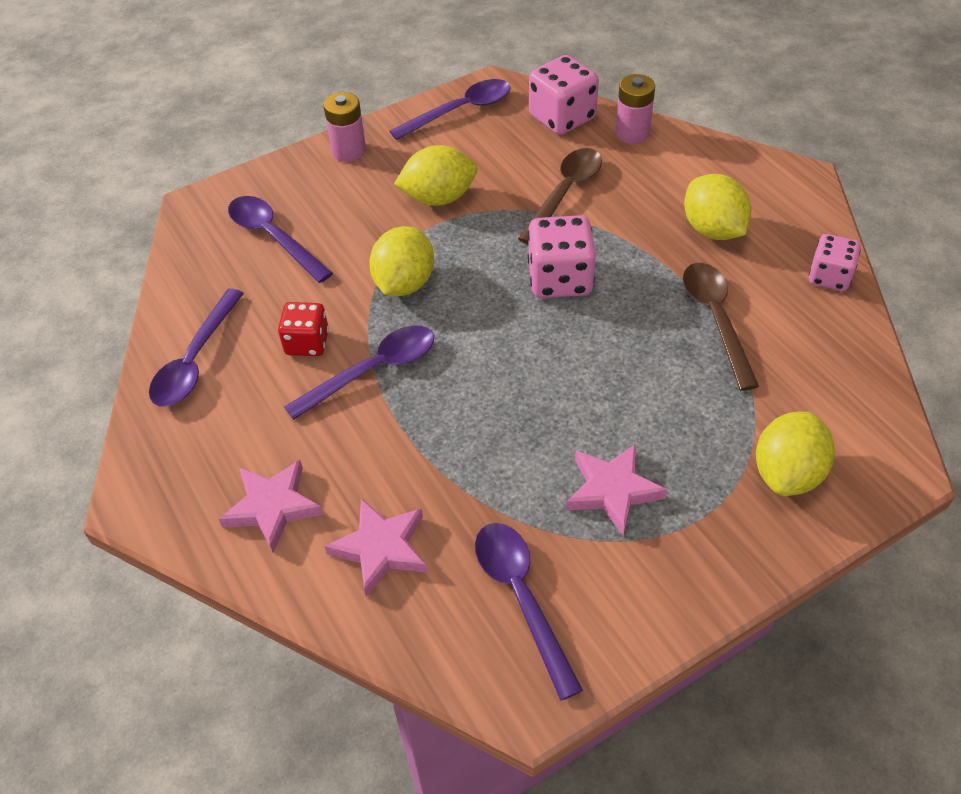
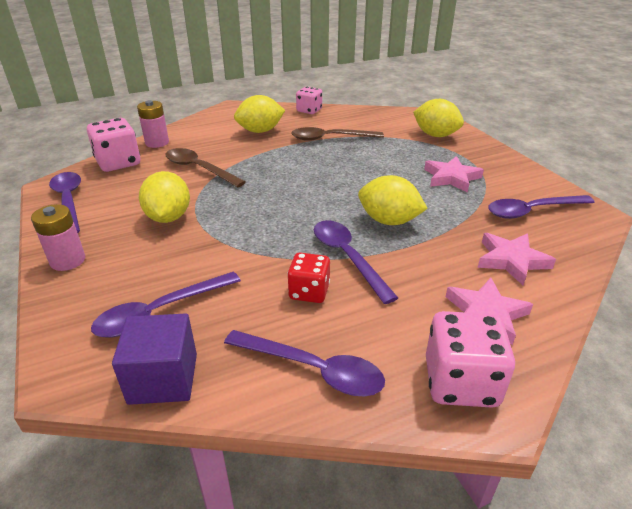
camera: 85 degrees left, 15 degrees down
yellow lemon [369,226,434,296] -> yellow lemon moved to [358,175,428,225]
pink dice [528,215,596,298] -> pink dice moved to [426,311,515,408]
none -> purple cube [112,313,197,405]

